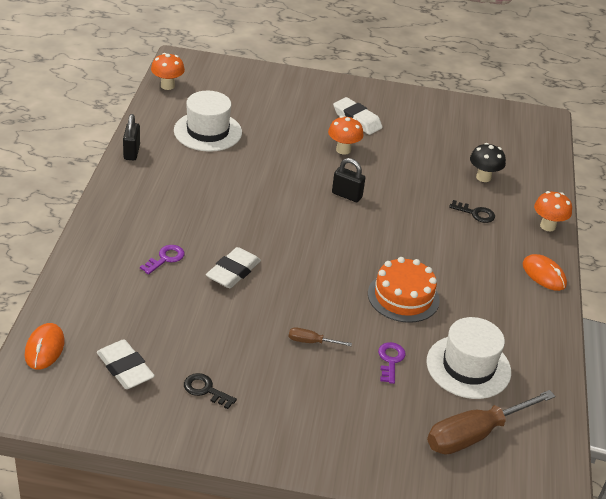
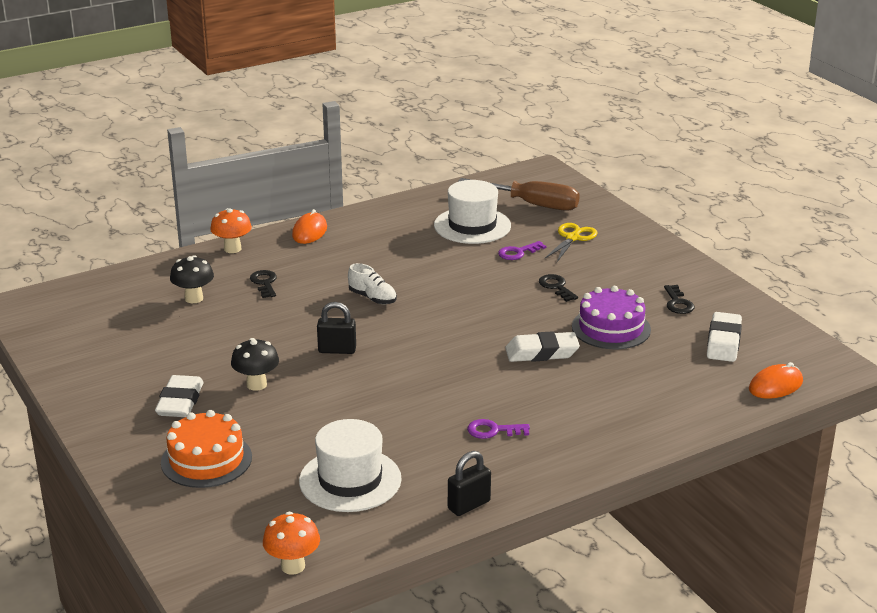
camera: 125 degrees left, 10 degrees down
purple key [140,245,184,274] -> purple key moved to [467,419,530,439]
brown screwdriver [289,328,352,346] -> black key [539,274,578,302]
orange mushroom [328,116,363,155] -> black mushroom [231,338,279,391]
black padlock [332,158,365,202] -> black padlock turned 75 degrees counterclockwise [317,302,356,354]
orange cake [368,257,440,323] -> orange cake moved to [161,410,252,488]
none -> white shoe [348,263,397,304]
none -> yellow scissors [544,223,597,262]
none -> purple cake [572,286,651,349]

